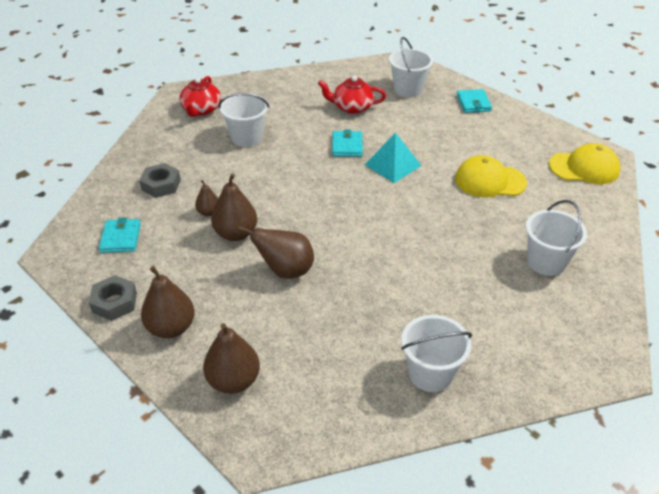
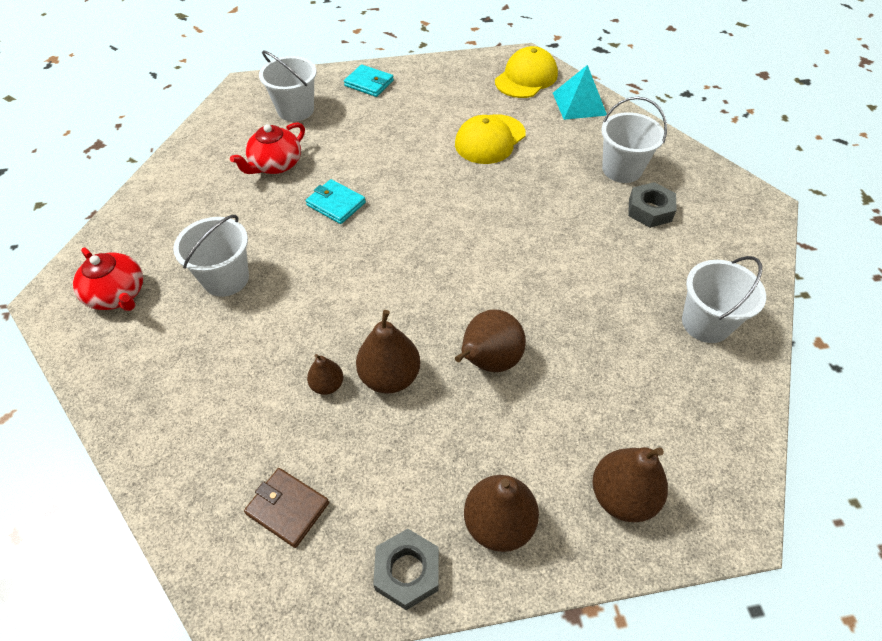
camera: 55 degrees left, 10 degrees up
turquoise wallet [99,217,141,253] -> brown wallet [244,468,329,548]
grey nut [139,163,181,198] -> grey nut moved to [628,182,677,228]
turquoise pyramid [365,132,422,183] -> turquoise pyramid moved to [553,65,607,120]

